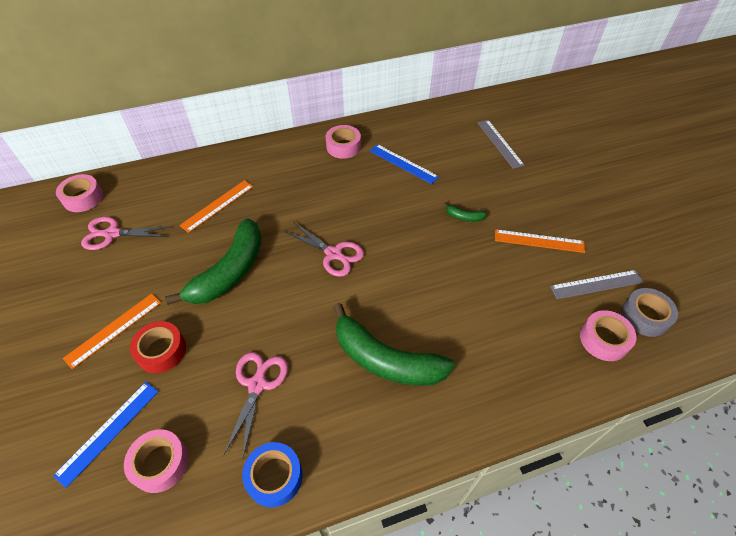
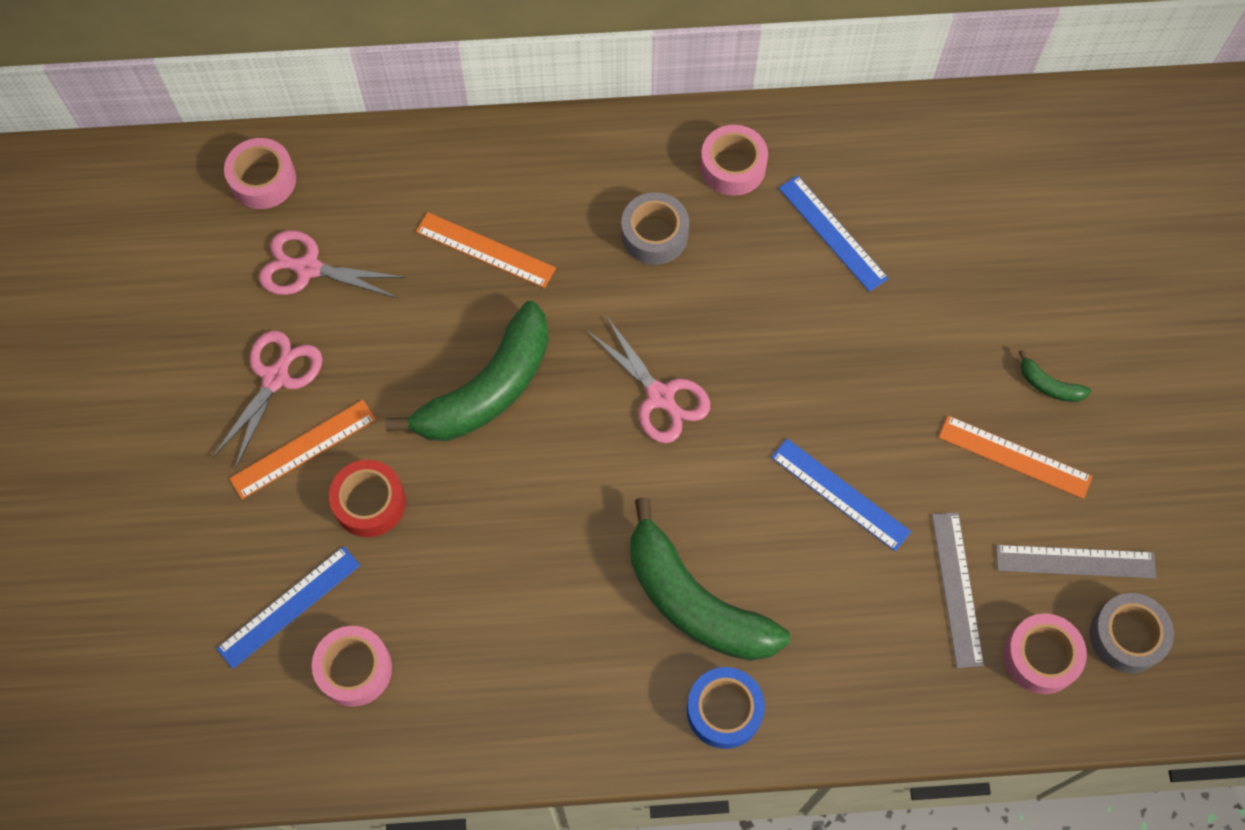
camera: 15 degrees right, 15 degrees up
orange ruler [179,180,254,233] -> orange ruler turned 60 degrees clockwise [416,212,556,288]
pink scissors [223,352,288,457] -> pink scissors moved to [212,331,322,469]
blue tape [242,442,302,507] -> blue tape moved to [687,667,765,749]
green banana [443,202,487,222] -> green banana moved to [1019,350,1091,402]
grey ruler [477,120,525,169] -> grey ruler moved to [932,512,984,668]
none -> grey tape [621,192,689,265]
none -> blue ruler [771,439,911,551]

